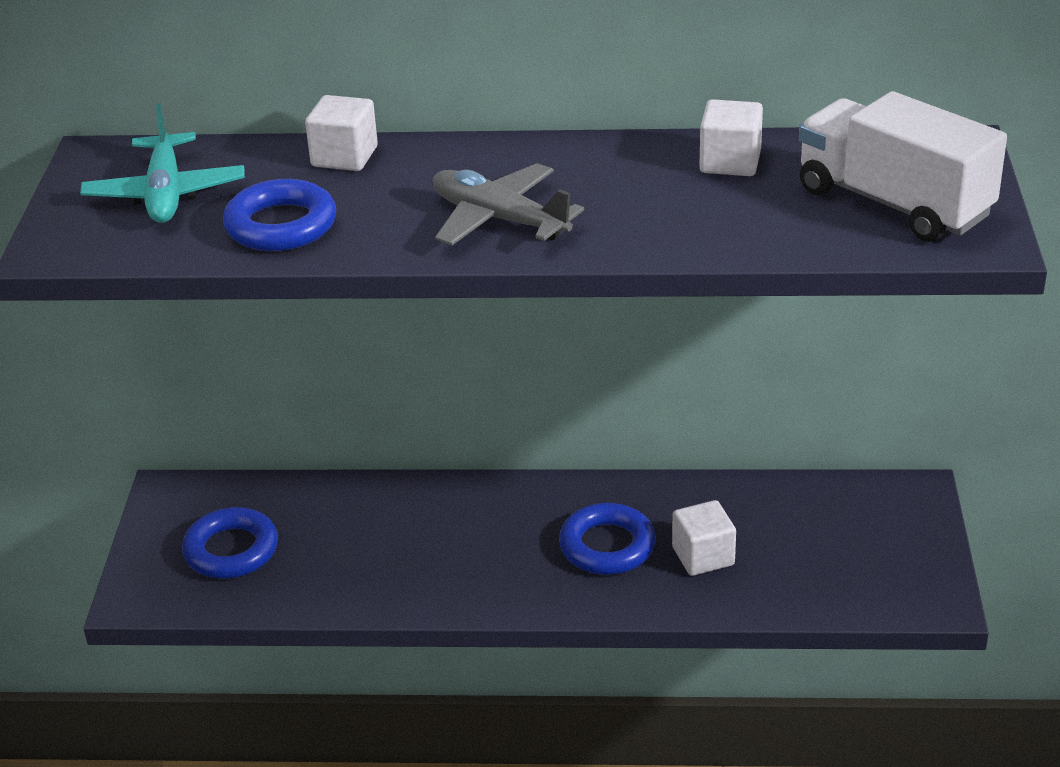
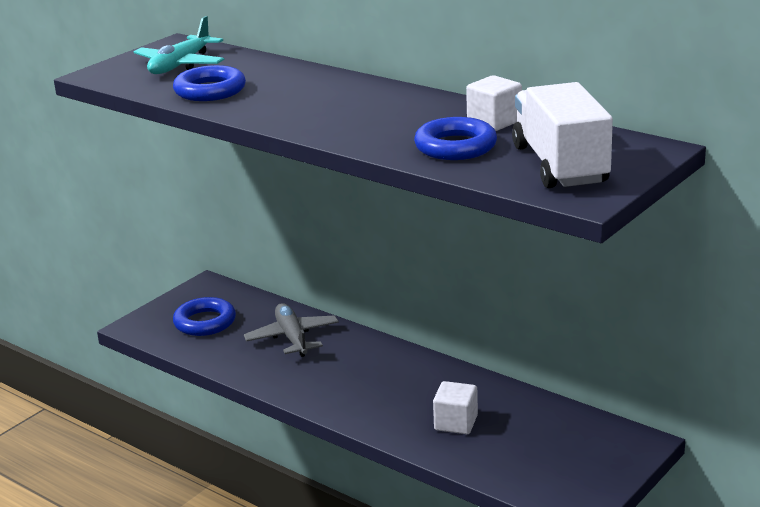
camera: 35 degrees right, 10 degrees down
white cube [305,95,378,171] -> none
grey plane [433,163,584,245] -> grey plane moved to [244,303,339,357]
blue ring [559,503,656,575] -> blue ring moved to [414,117,497,160]

